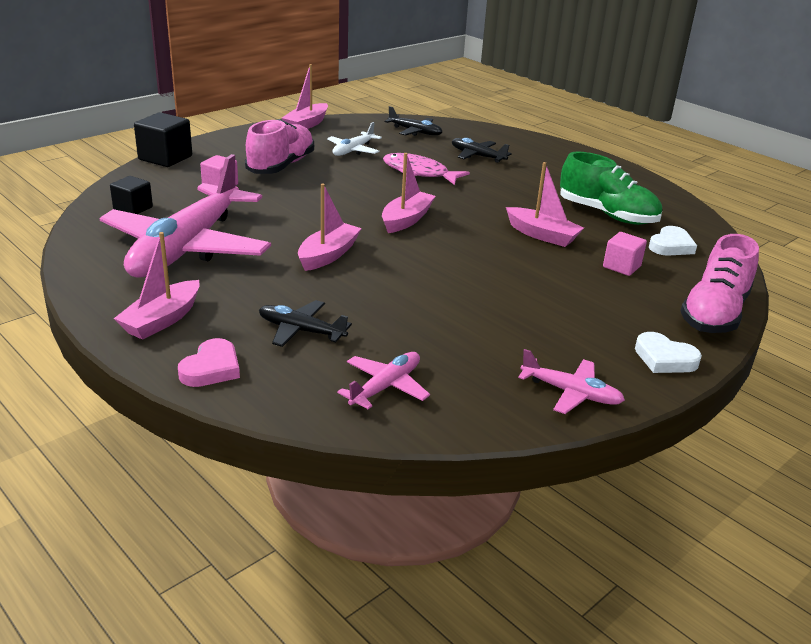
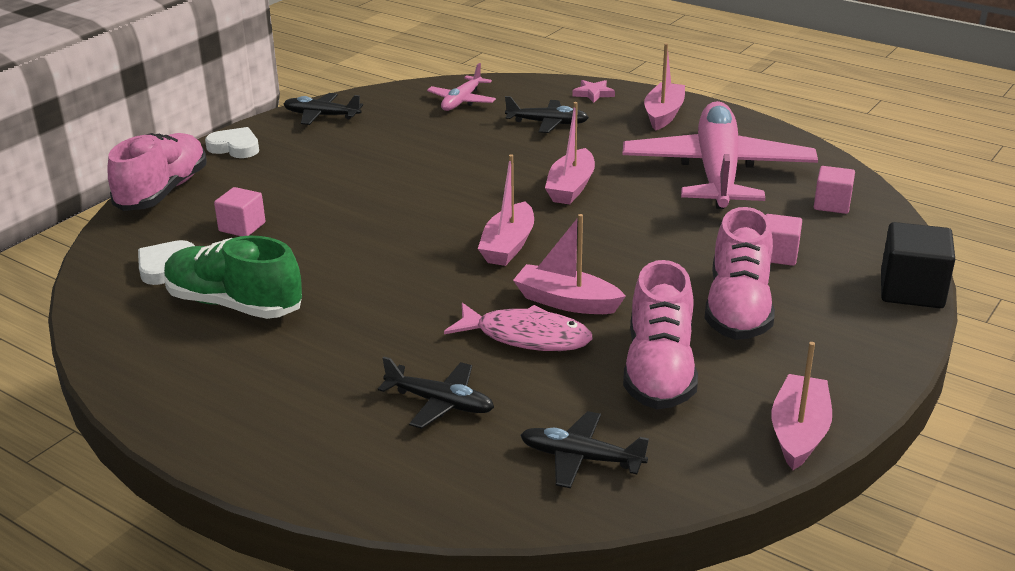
camera: 170 degrees right, 0 degrees up
black cube [110,176,153,214] -> pink cube [814,166,855,214]
pink heart [178,338,240,387] -> pink star [573,80,615,103]
white plane [327,122,382,156] -> pink shoe [623,260,698,410]
pink boat [506,162,584,247] -> pink boat moved to [513,214,626,314]
pink plane [518,349,625,414] -> black plane [283,93,363,125]

